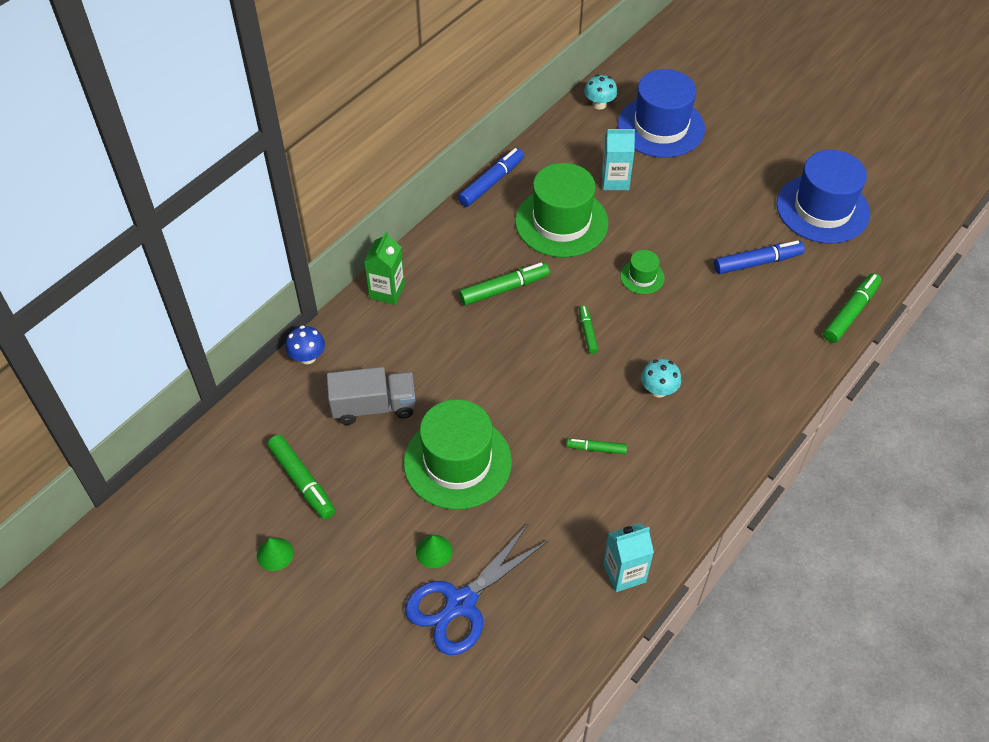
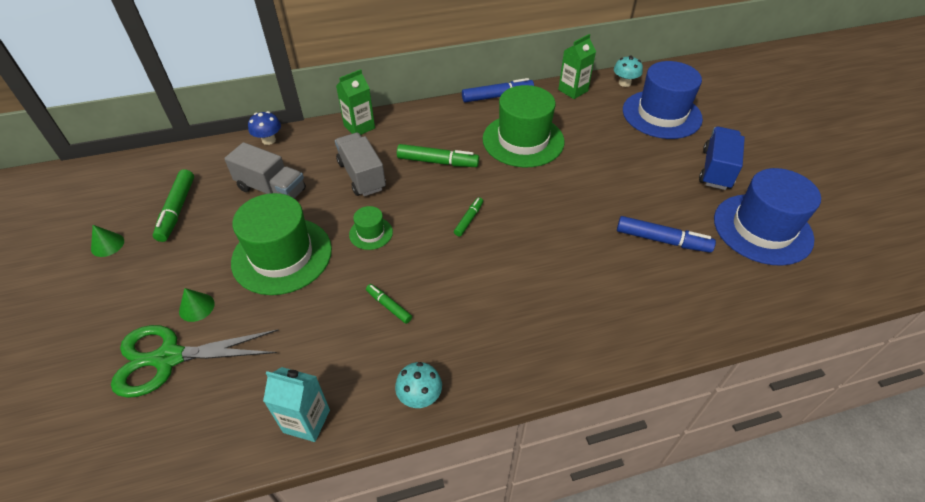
camera: 35 degrees right, 5 degrees down
blue scissors [405,523,549,655] -> green scissors [111,325,279,398]
turquoise carton [602,129,635,190] -> none
green hat [620,250,665,294] -> green hat moved to [349,206,393,250]
turquoise mushroom [641,359,681,398] -> turquoise mushroom moved to [395,362,442,408]
green marker [823,273,882,343] -> none
none -> grey truck [335,133,386,196]
none -> green carton [558,34,596,99]
none -> blue truck [699,127,745,190]

